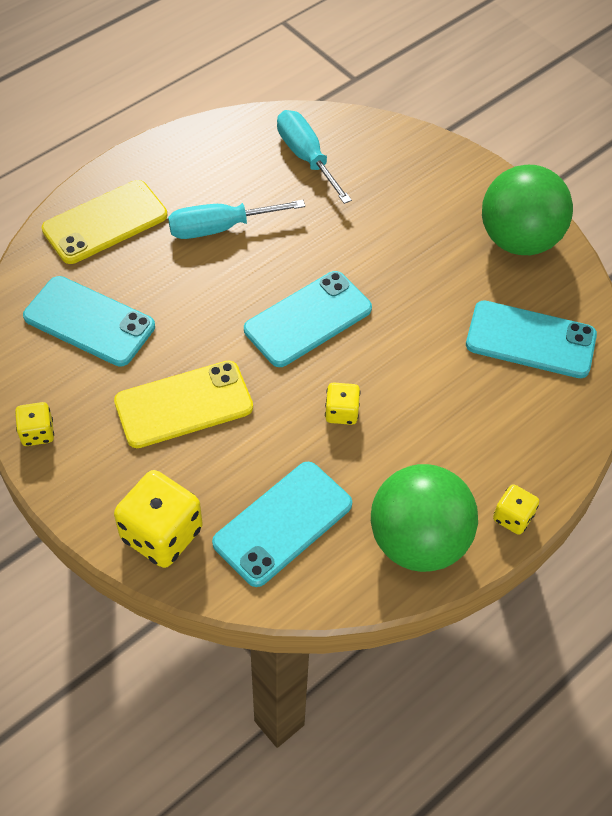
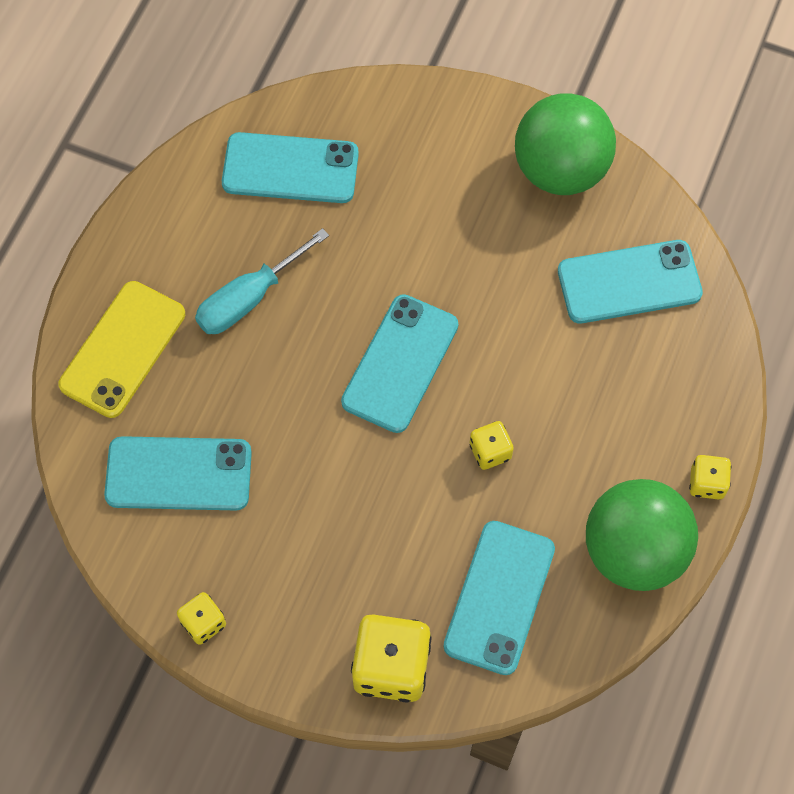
camera: 25 degrees left, 10 degrees up
yellow phone [114,361,253,448] -> none
turquoise screwdriver [277,110,352,204] -> turquoise phone [222,132,359,203]

